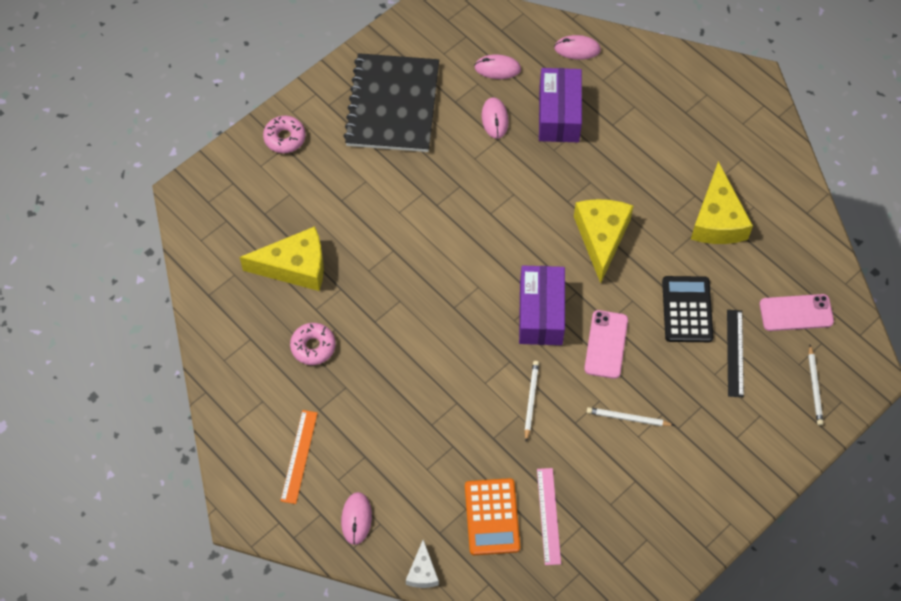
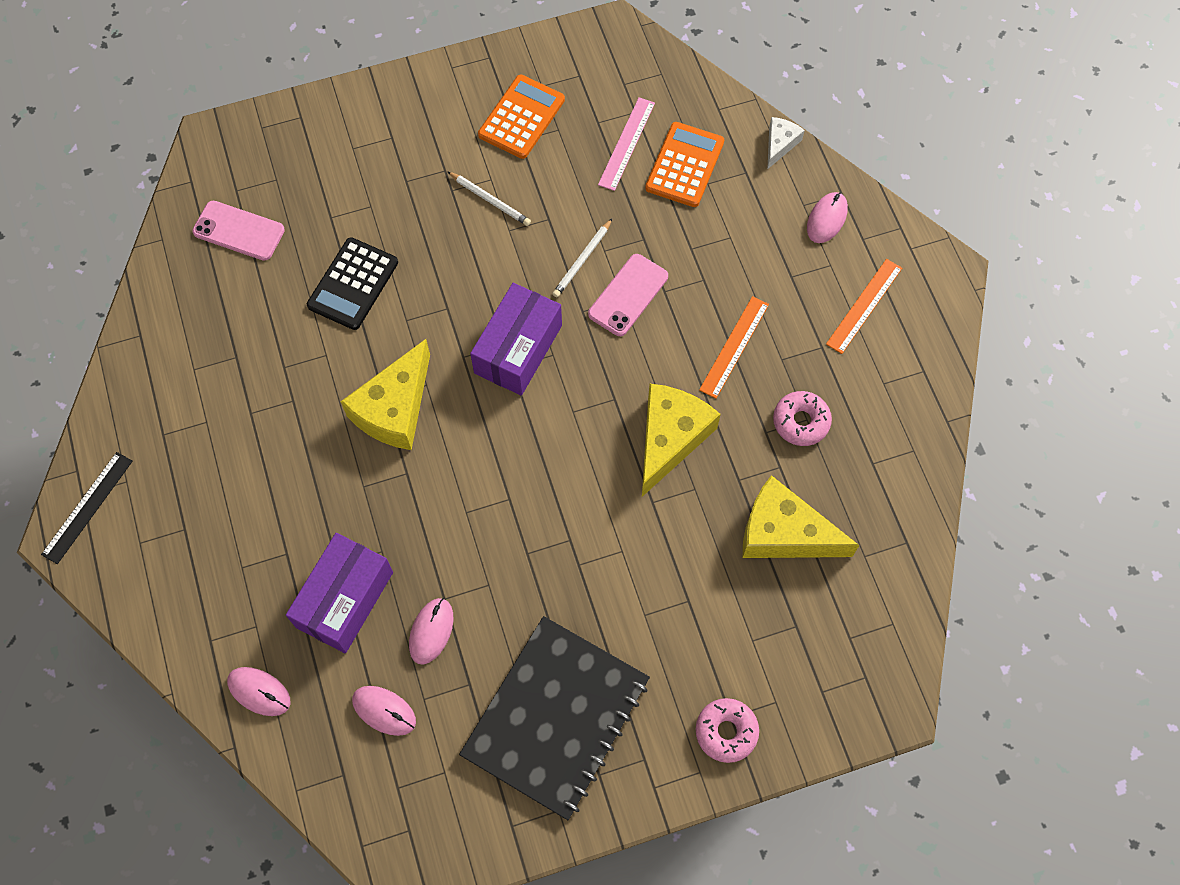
camera: 155 degrees left, 5 degrees up
pink phone [584,310,628,379] -> pink phone moved to [588,254,668,336]
yellow cheese [691,161,753,244] -> yellow cheese moved to [642,384,721,497]
black ruler [727,310,744,397] -> black ruler moved to [41,452,133,564]
white pencil [808,345,823,425] -> none
none -> orange calculator [478,75,565,159]
none -> orange ruler [699,296,769,399]

